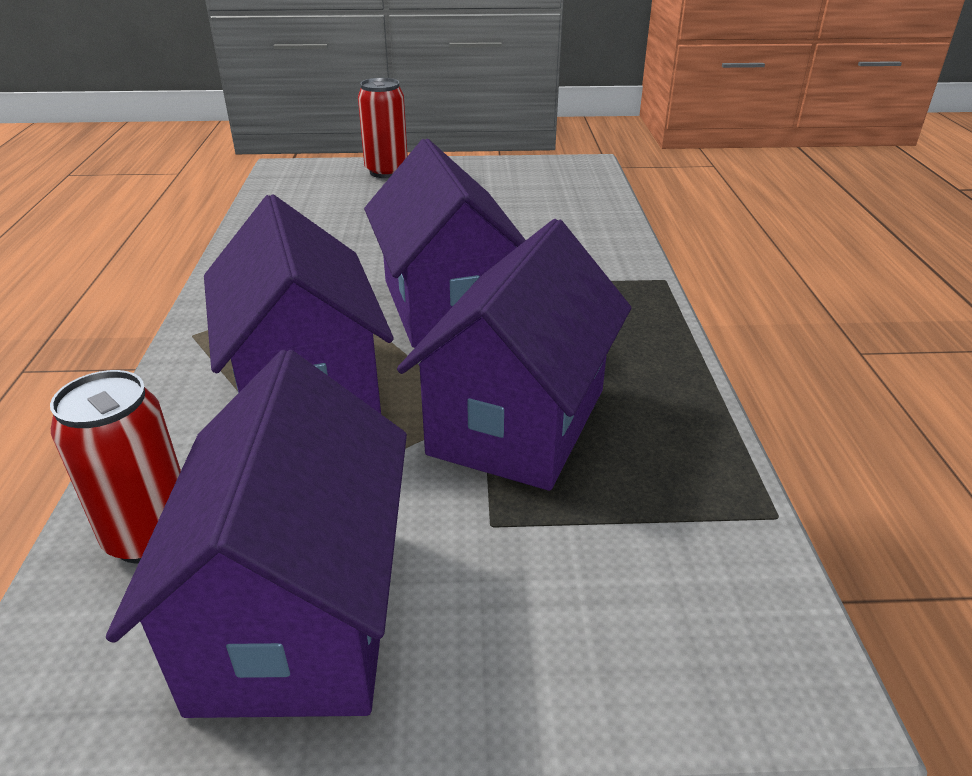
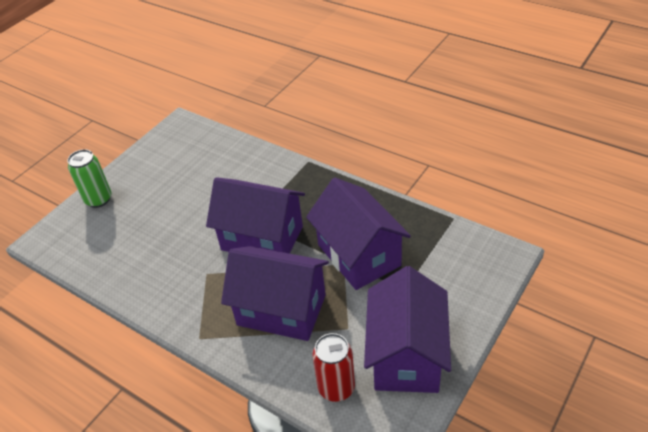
camera: 50 degrees left, 10 degrees up
purple house [106,350,407,718] -> purple house turned 60 degrees clockwise [364,266,451,393]
red can [358,78,408,178] -> green can [67,149,112,208]

